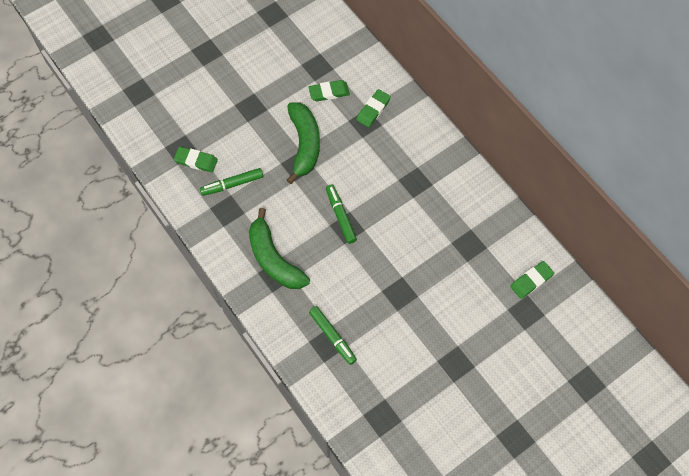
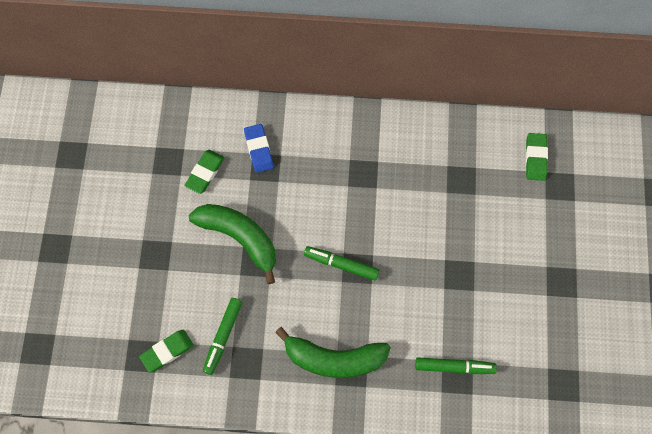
camera: 50 degrees left, 5 degrees up
green eraser [356,89,391,127] -> blue eraser [244,124,274,173]

